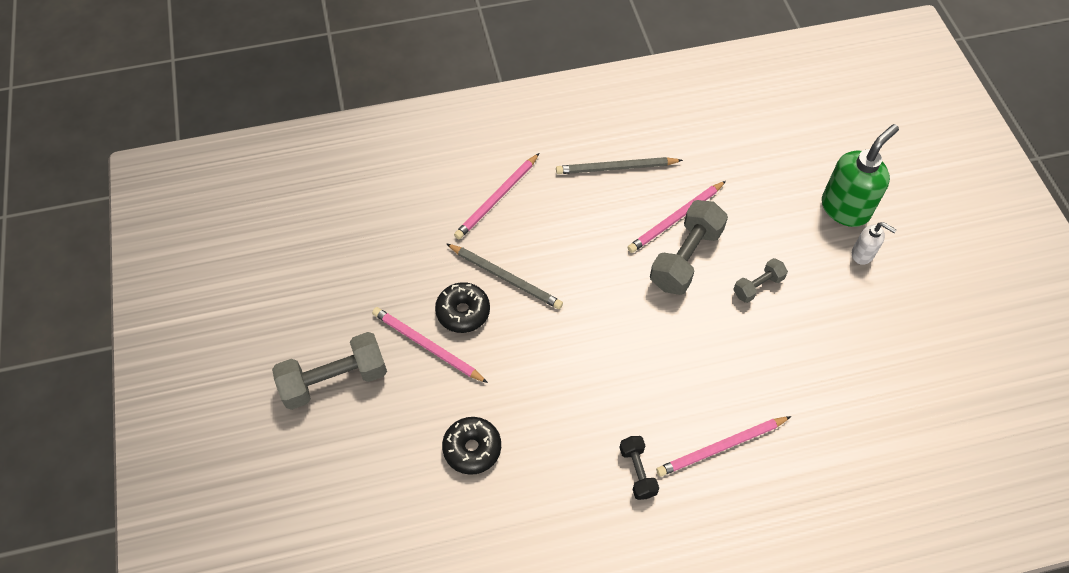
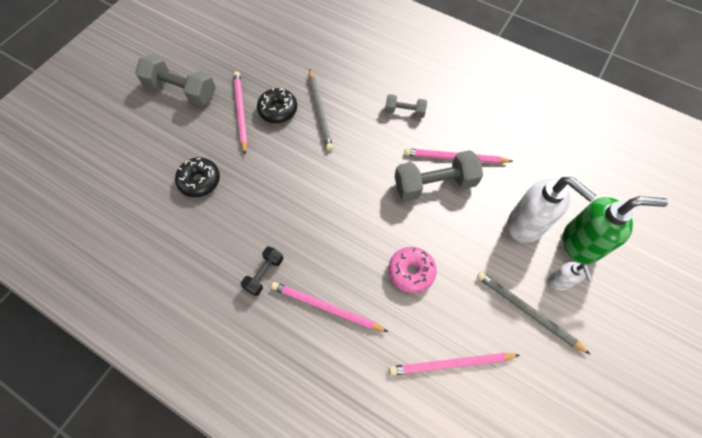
camera: 45 degrees right, 5 degrees up
pink pencil [454,153,540,239] -> pink pencil moved to [389,353,520,375]
grey pencil [556,157,683,174] -> grey pencil moved to [477,272,590,354]
grey dumbbell [733,258,788,303] -> grey dumbbell moved to [385,94,427,118]
none -> pink donut [388,247,437,293]
none -> white soap dispenser [507,177,596,242]

